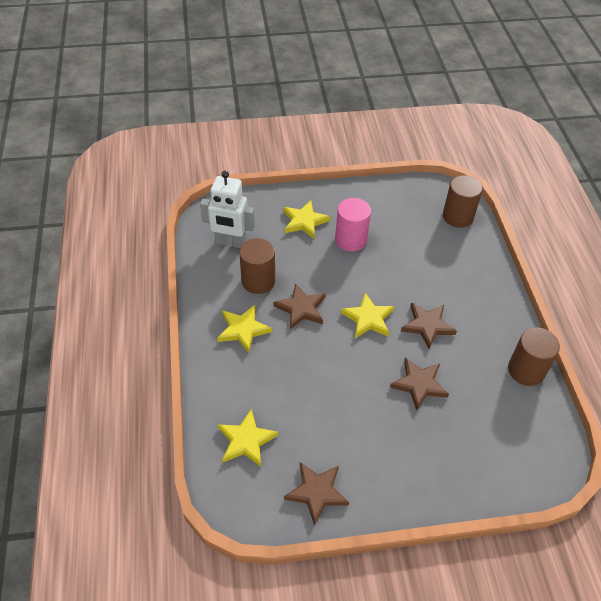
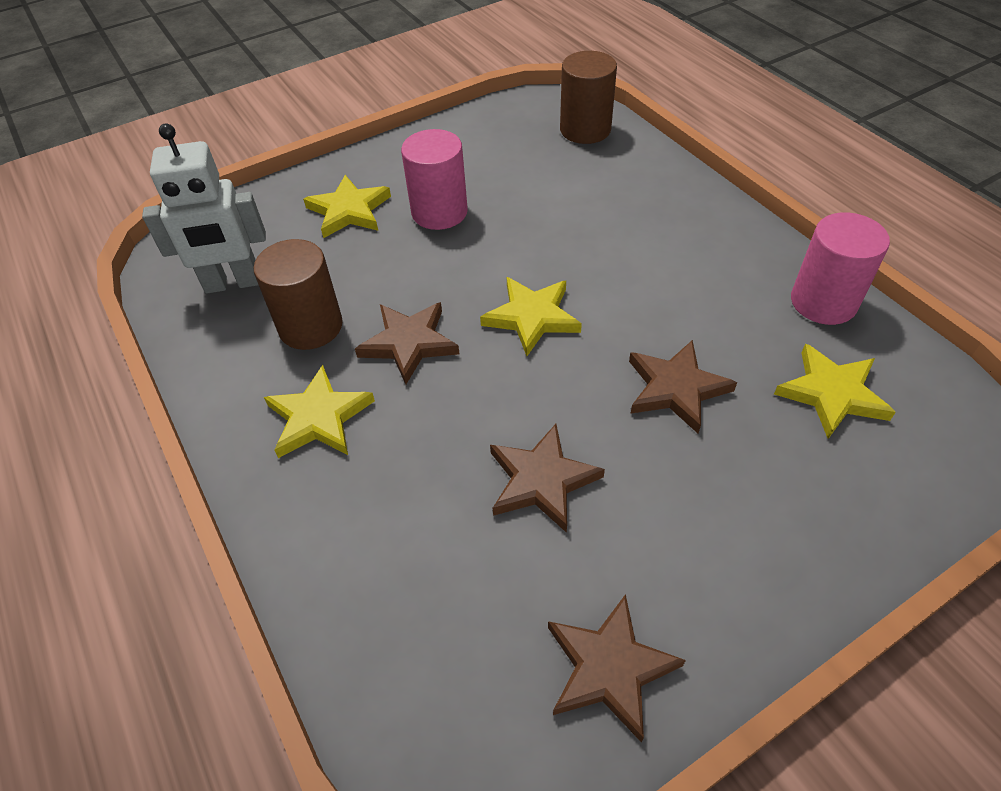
camera: 20 degrees left, 0 degrees up
yellow star [218,409,278,467] -> yellow star moved to [774,343,896,439]
brown star [401,302,457,349] -> brown star moved to [490,424,605,533]
brown cylinder [508,327,560,386] -> pink cylinder [791,212,890,325]

